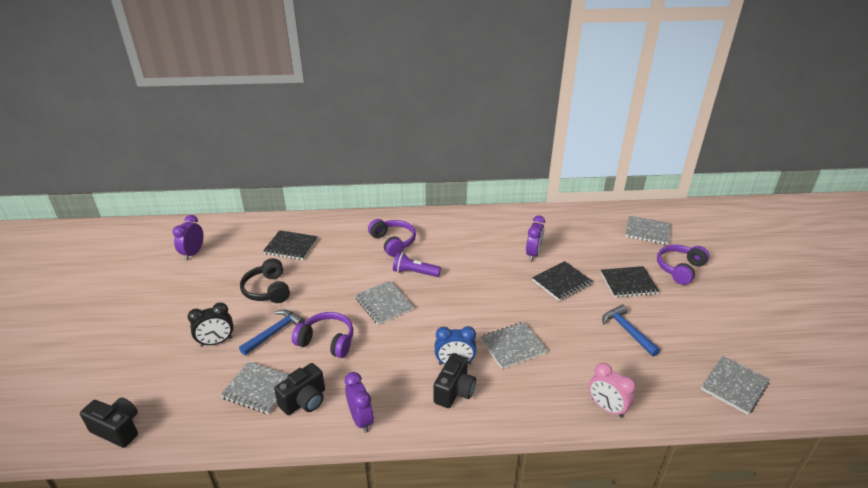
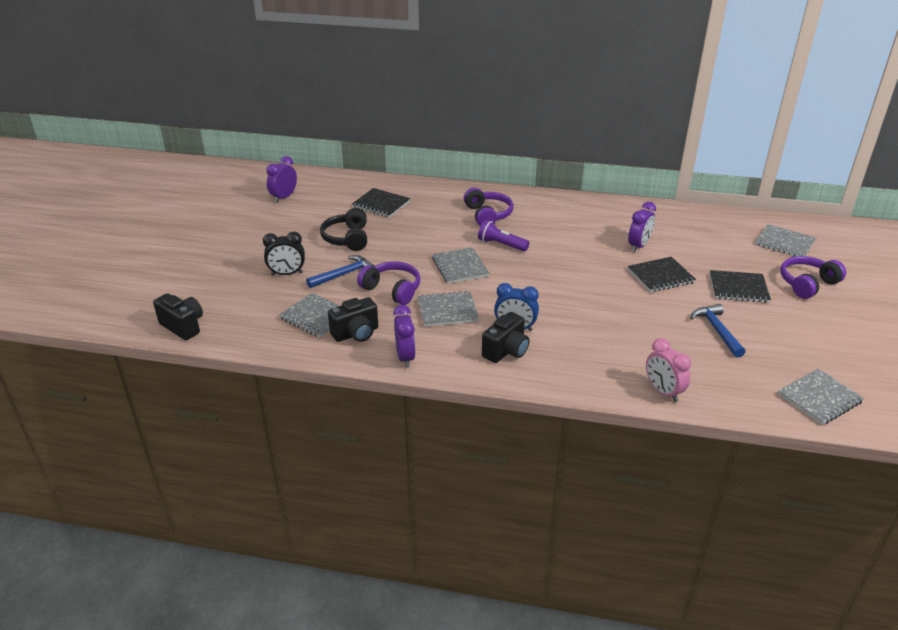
camera: 15 degrees right, 0 degrees up
grey notebook [480,322,548,369] -> grey notebook moved to [418,291,479,327]

